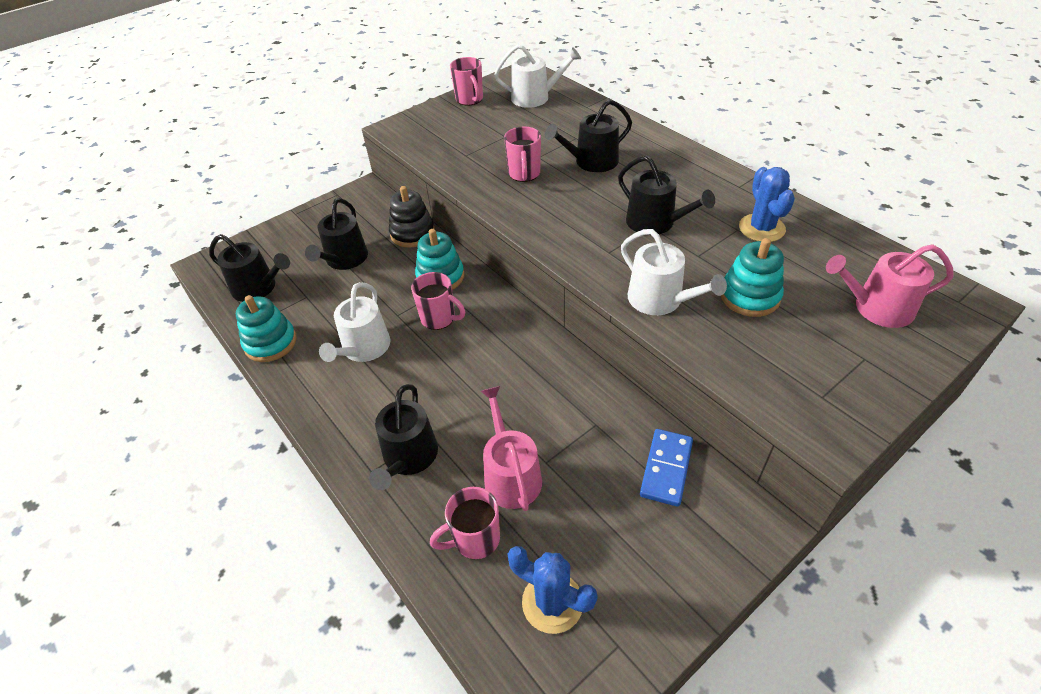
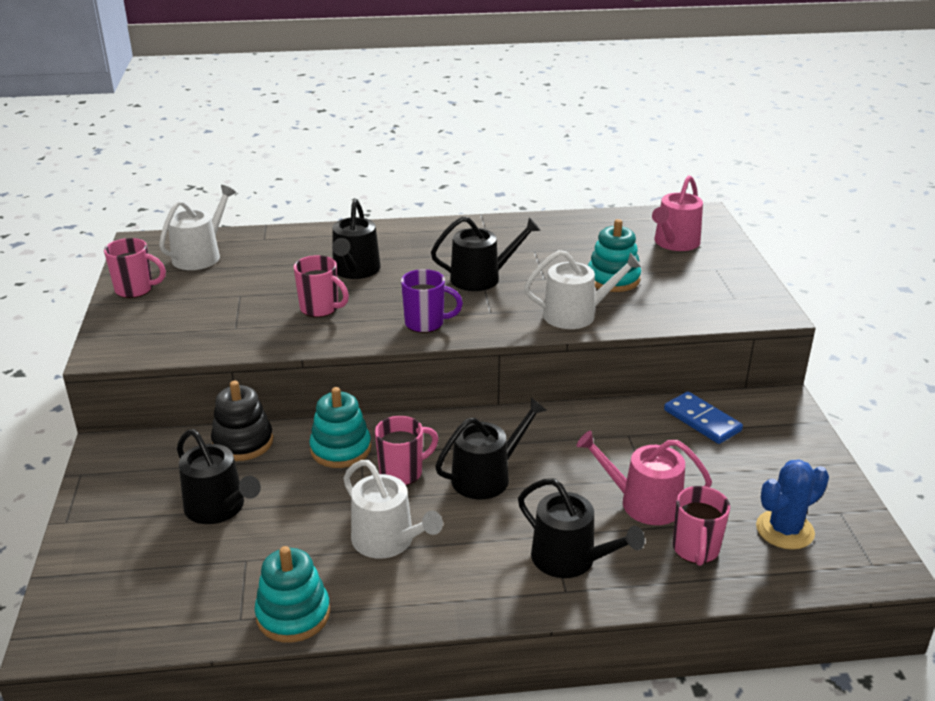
camera: 60 degrees left, 15 degrees down
black watering can [209,234,290,302] -> black watering can moved to [435,398,547,499]
blue cactus [739,167,795,242] -> none
none -> purple mug [401,269,463,333]

